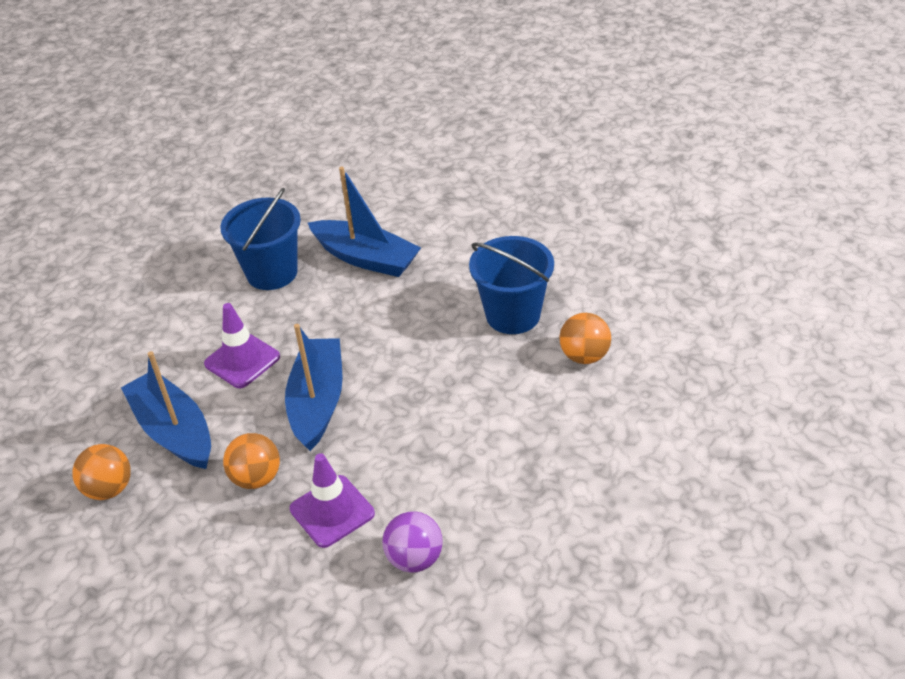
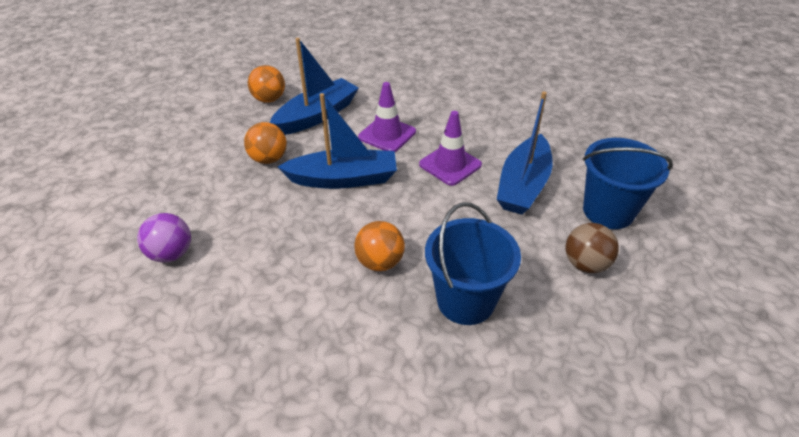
camera: 80 degrees right, 0 degrees up
blue bucket [220,188,301,290] -> blue bucket moved to [583,138,673,229]
purple traffic cone [290,453,375,548] -> purple traffic cone moved to [419,111,482,186]
orange ball [559,313,611,364] -> orange ball moved to [354,221,405,271]
none -> brown ball [566,223,619,273]

